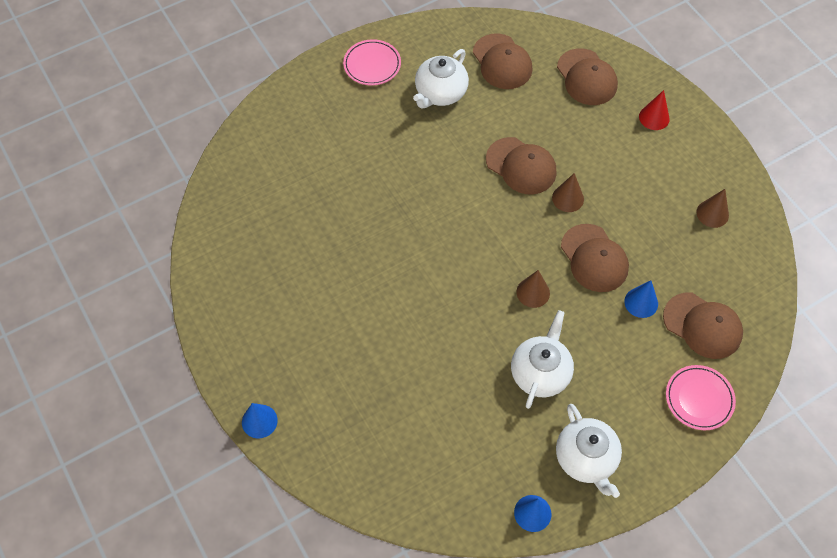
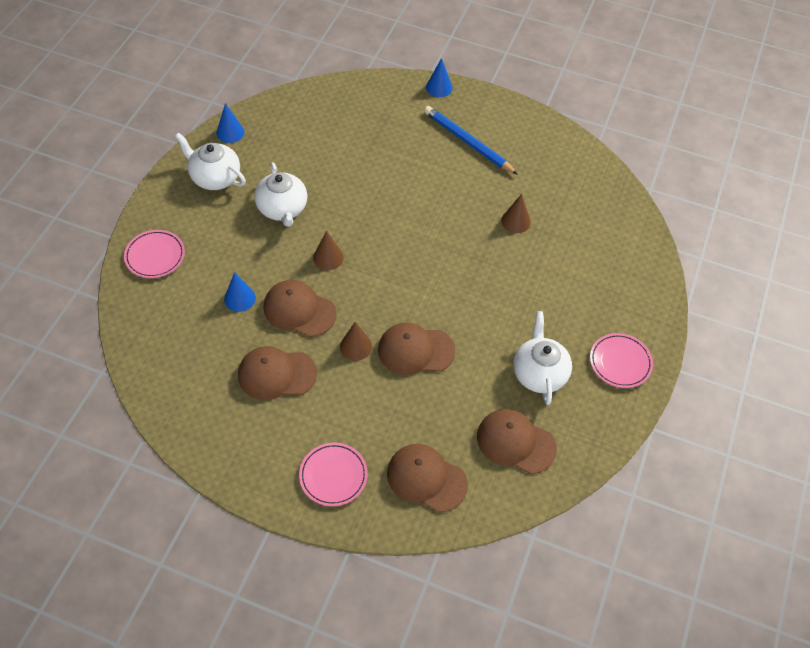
camera: 140 degrees right, 5 degrees down
red cone [639,90,670,130] -> pink plate [299,443,368,506]
brown cap [663,293,743,359] -> brown cap moved to [238,346,317,400]
brown cone [697,189,729,228] -> brown cone moved to [501,194,531,233]
none -> blue pencil [424,106,518,175]

